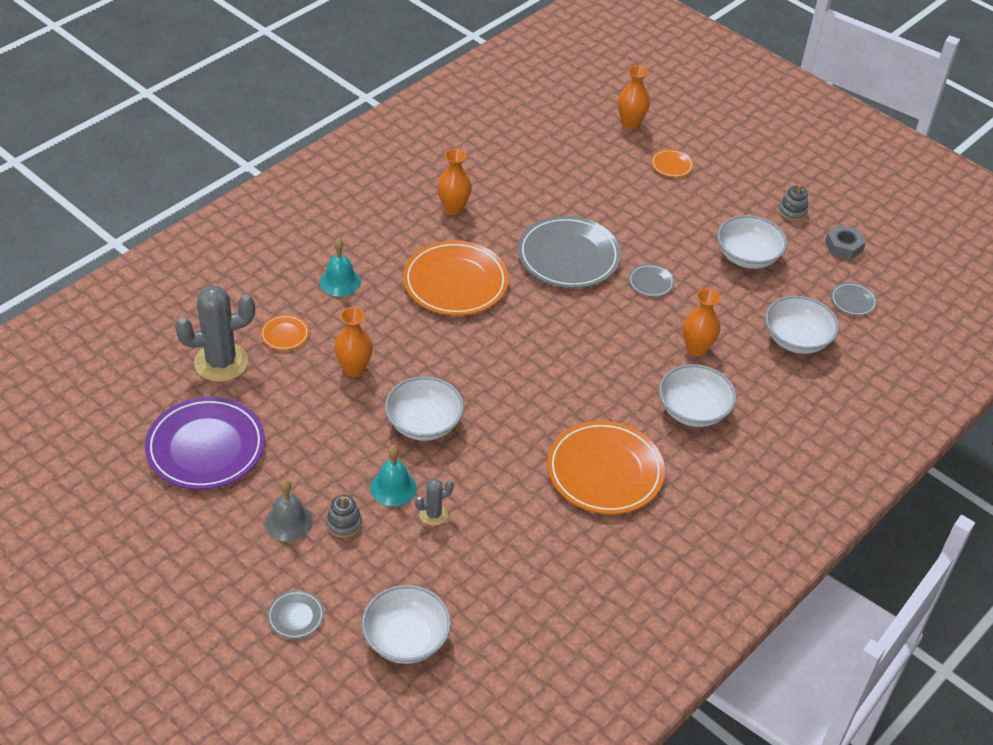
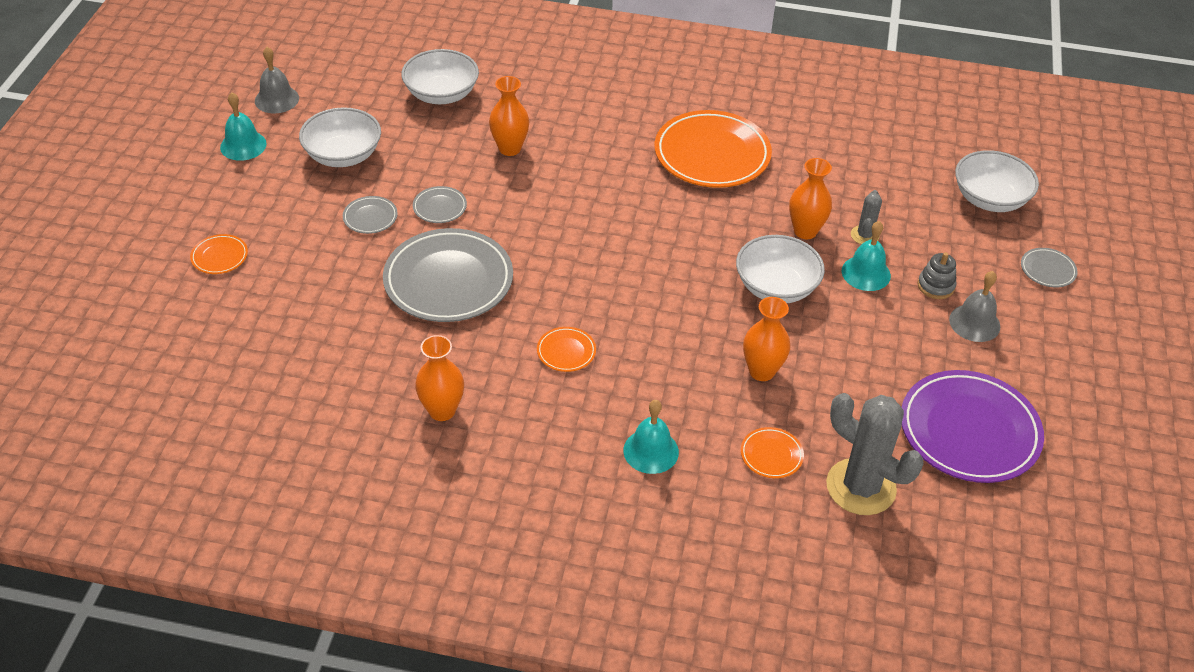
camera: 120 degrees left, 0 degrees up
orange plate [403,240,509,316] -> orange plate [537,327,596,372], size x0.44
grey cactus [415,479,454,526] -> grey cactus turned 75 degrees clockwise [851,190,882,244]
orange vase [618,65,650,130] -> orange vase moved to [789,158,832,239]
white bowl [659,364,736,427] -> none
grey stacking toy [779,184,808,222] -> turquoise bell [220,92,267,161]
grey nut [825,225,866,260] -> grey bell [255,47,299,113]
grey plate [831,282,877,316] -> grey plate moved to [343,196,398,234]

